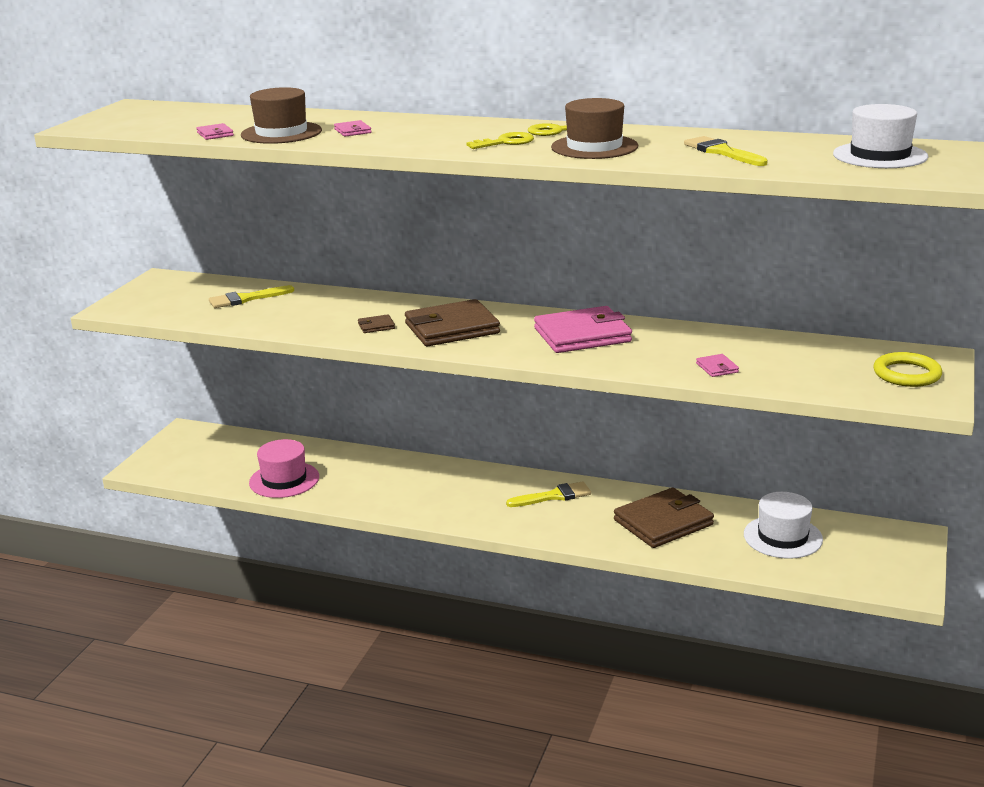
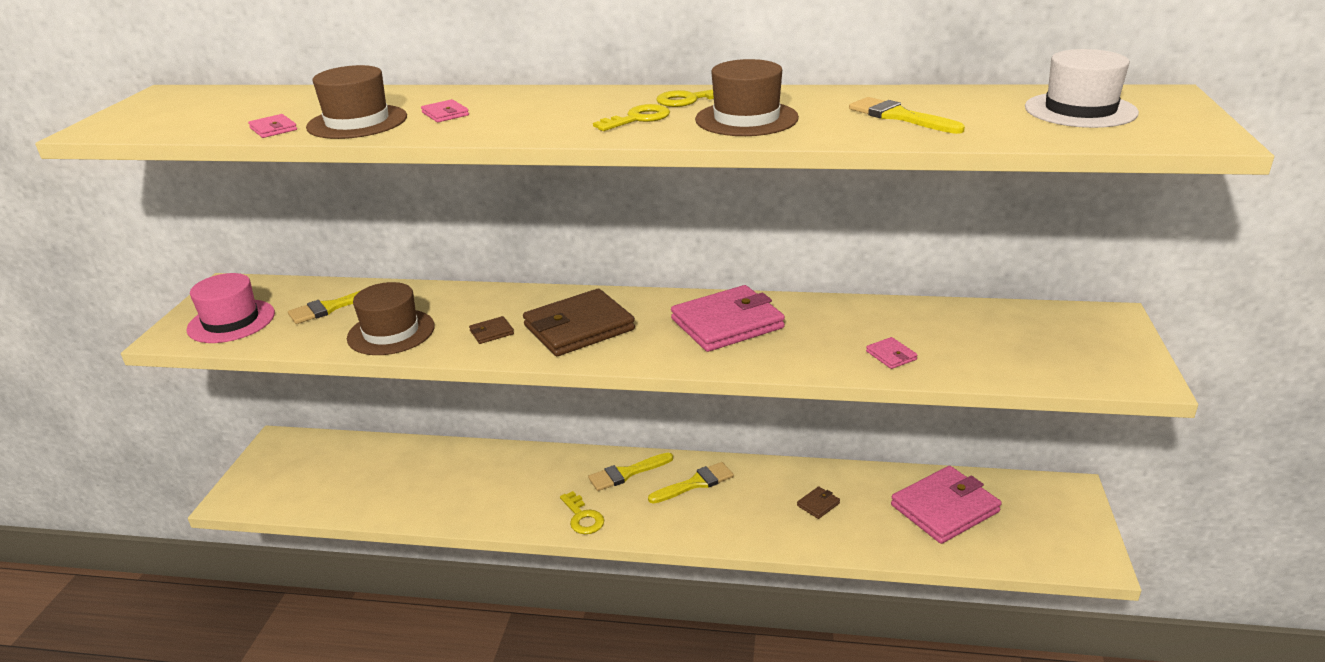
camera: 10 degrees left, 5 degrees up
pink hat [249,439,319,498] -> pink hat moved to [186,273,275,343]
brown wallet [614,488,714,548] -> brown wallet [797,486,840,519], size x0.41
white hat [744,492,823,559] -> pink wallet [891,466,1002,544]
yellow ring [873,352,942,387] -> none
none -> brown hat [347,282,435,355]
none -> yellow key [560,491,604,534]
none -> yellow brush [588,453,673,491]

